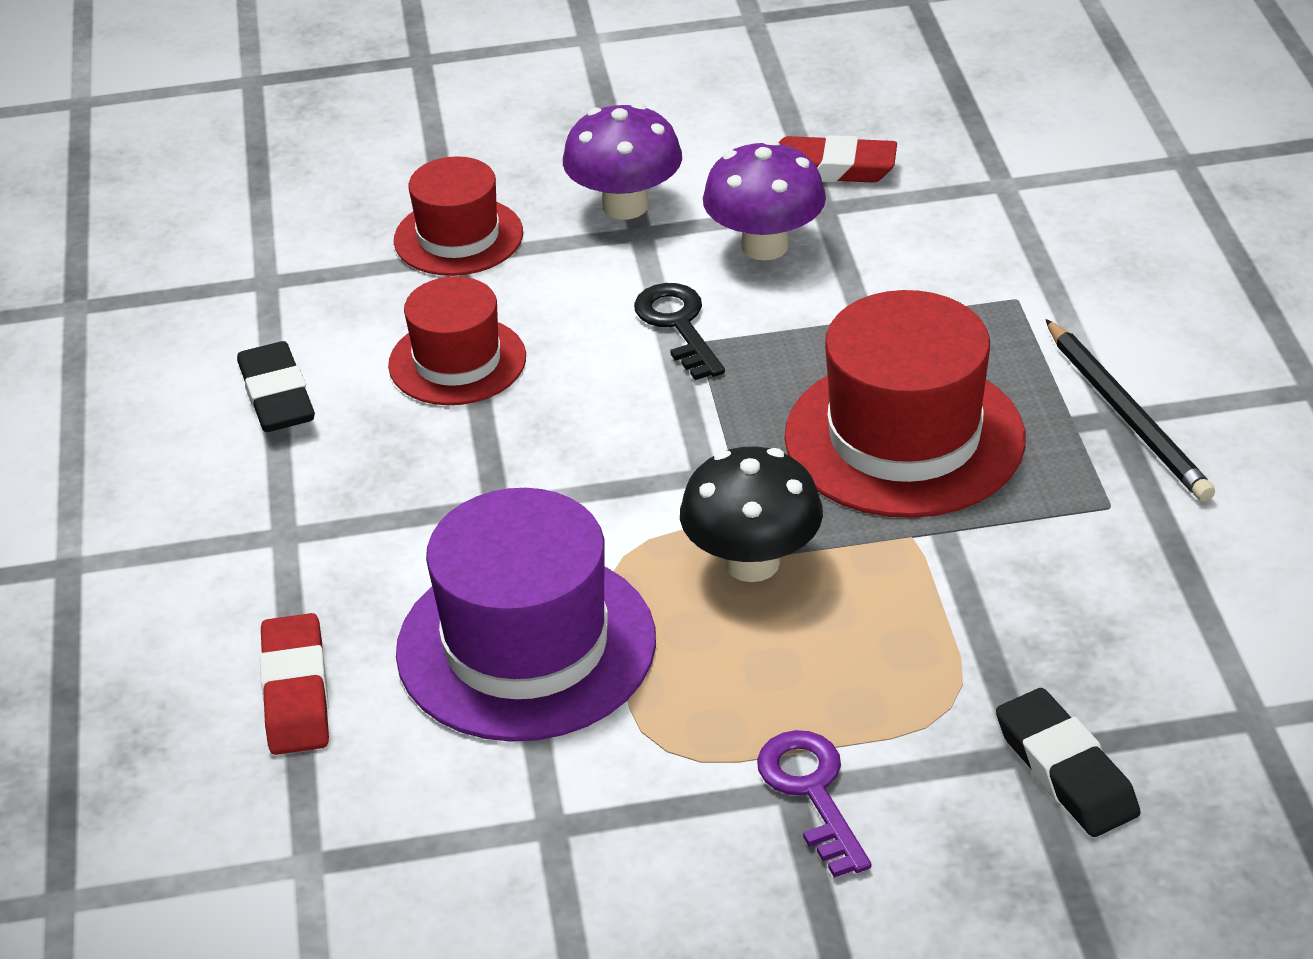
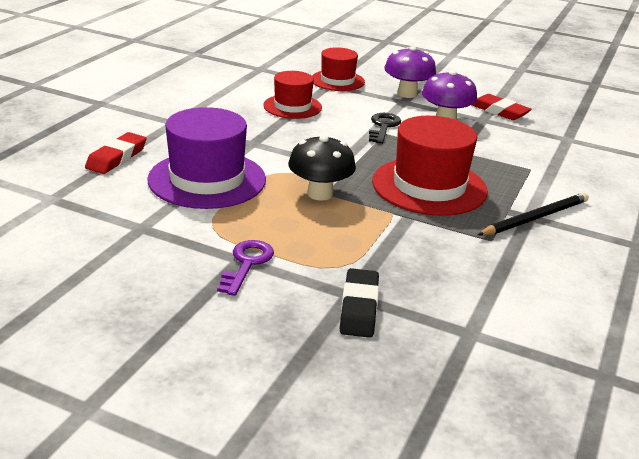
camera: 30 degrees right, 10 degrees down
black eraser [237,341,315,432] -> none
black pencil [1045,319,1215,502] -> black pencil turned 135 degrees counterclockwise [478,192,589,236]

